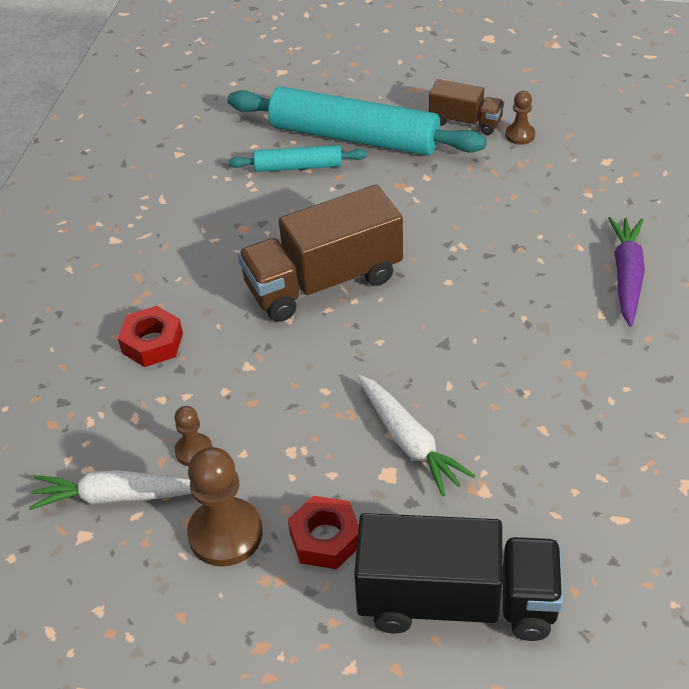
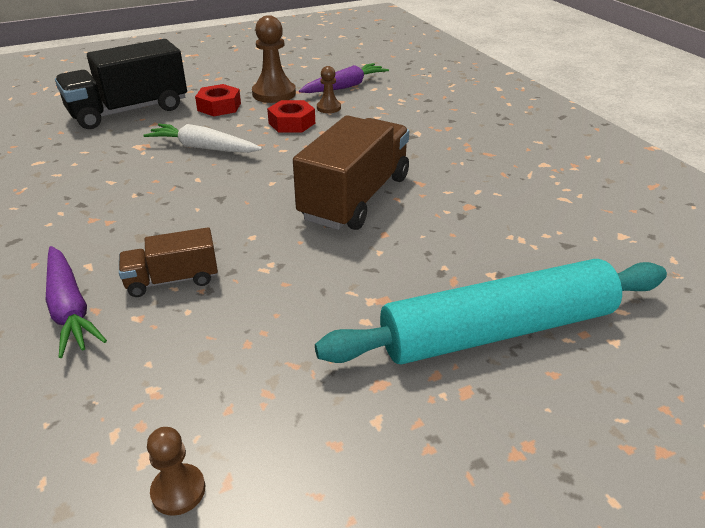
camera: 140 degrees right, 10 degrees down
white carrot [29,470,191,510] -> purple carrot [299,63,389,93]
red nut [118,306,183,367] -> red nut moved to [267,100,315,133]
turquoise rolling pin [228,145,367,172] -> none
brown truck [429,79,504,135] -> brown truck moved to [119,227,218,297]
brown pawn [505,91,535,145] -> brown pawn moved to [147,427,205,516]

